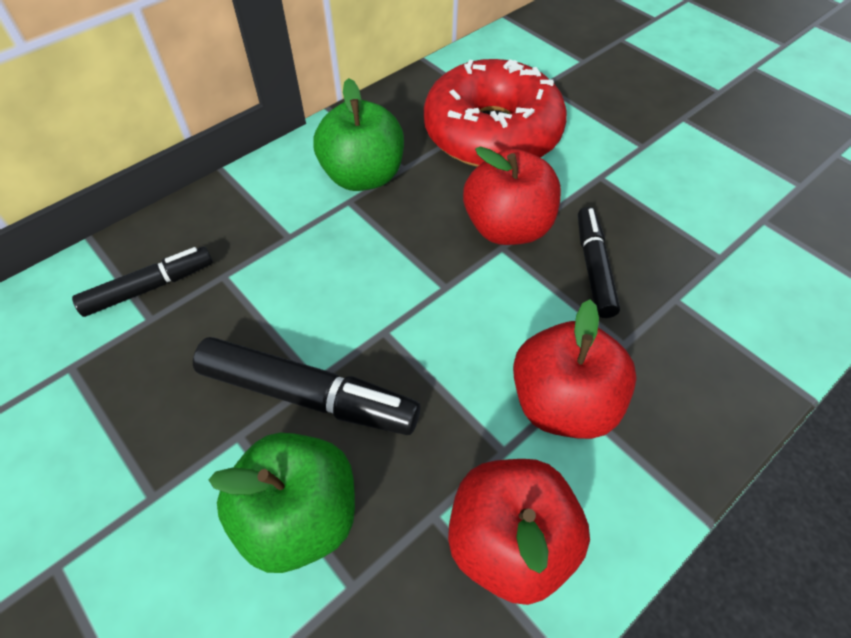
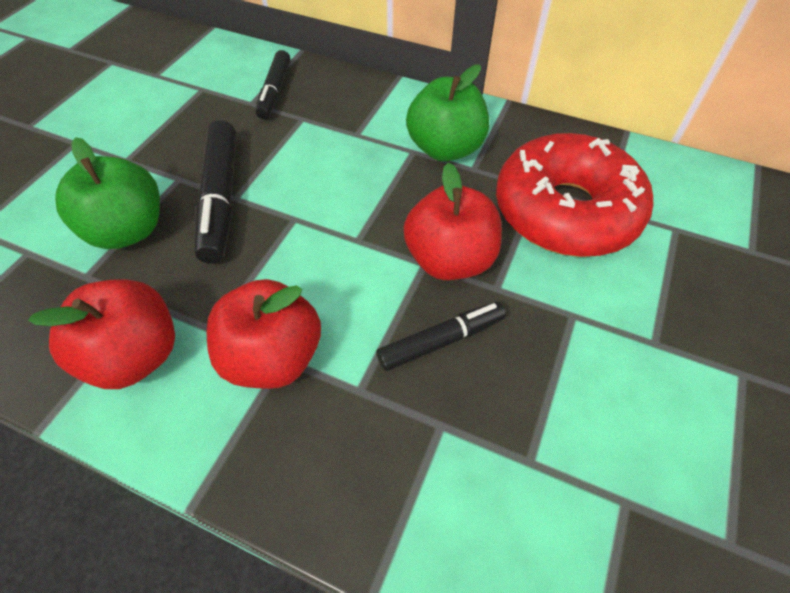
camera: 65 degrees right, 0 degrees up
black marker [72,247,213,317] -> black marker turned 60 degrees clockwise [255,50,291,119]

